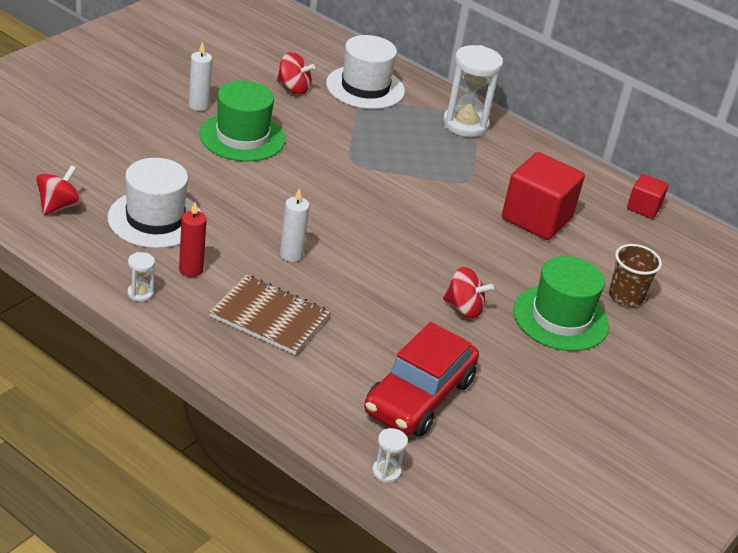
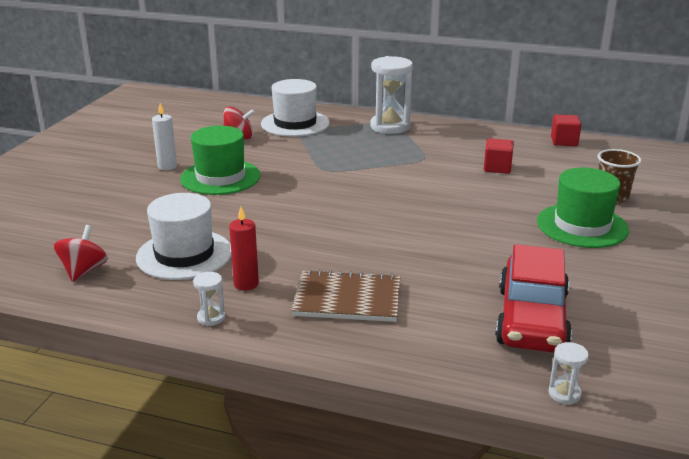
camera: 15 degrees left, 10 degrees down
white candle [280,188,309,262] -> none
red spinning top [443,267,494,319] -> none
red cube [502,152,585,240] -> red cube [484,138,514,174], size x0.53

